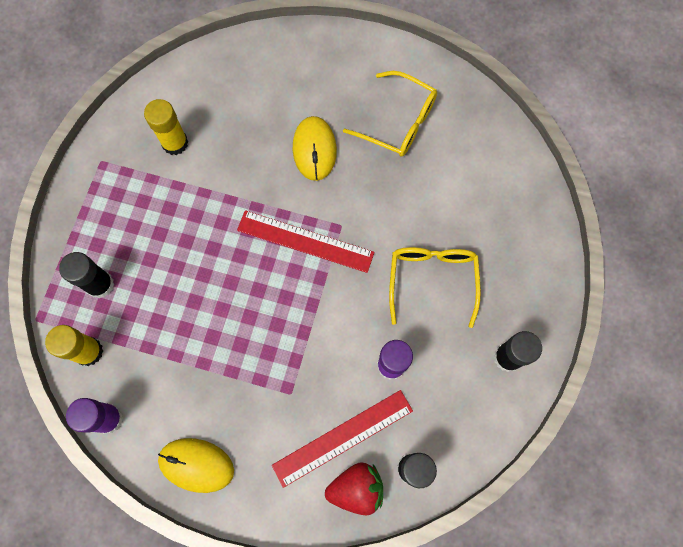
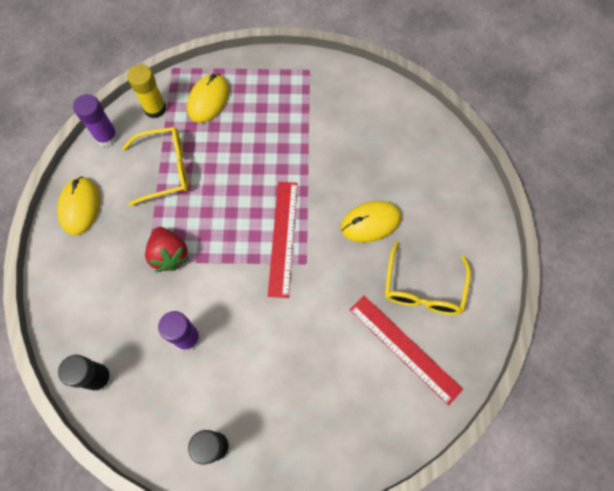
camera: 75 degrees right, 5 degrees down
black glue stick [59,252,114,298] -> yellow mouse [187,74,229,123]
yellow glue stick [144,99,188,155] -> none
red ruler [272,390,413,488] -> red ruler moved to [349,295,463,406]
red strawberry [325,462,383,515] -> red strawberry moved to [145,227,188,272]
yellow glasses [389,247,481,328] -> yellow glasses moved to [122,127,188,206]

